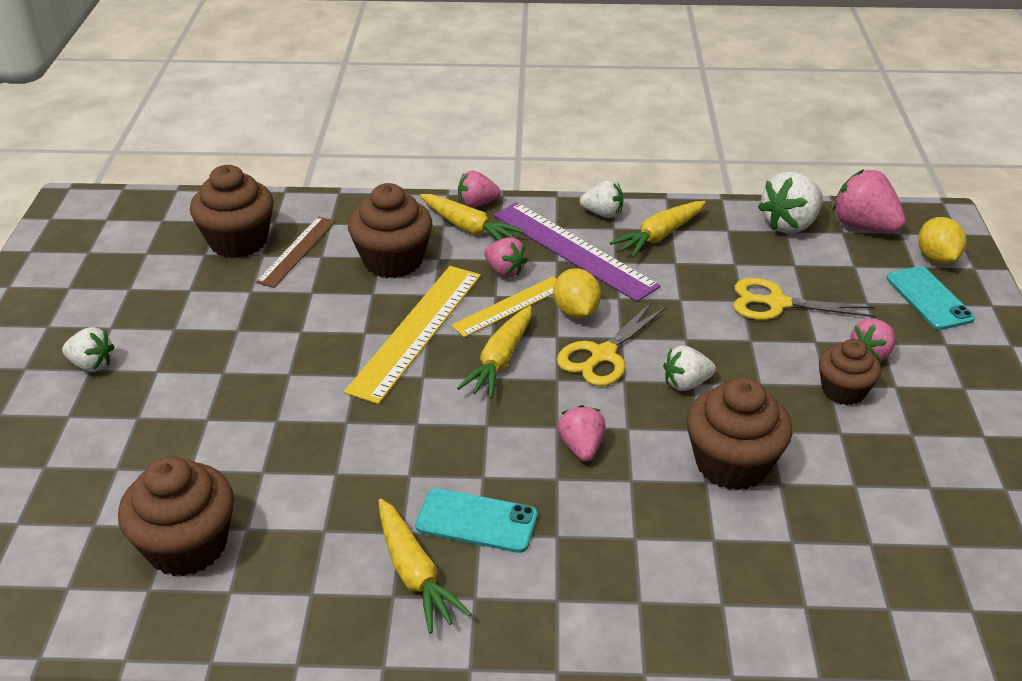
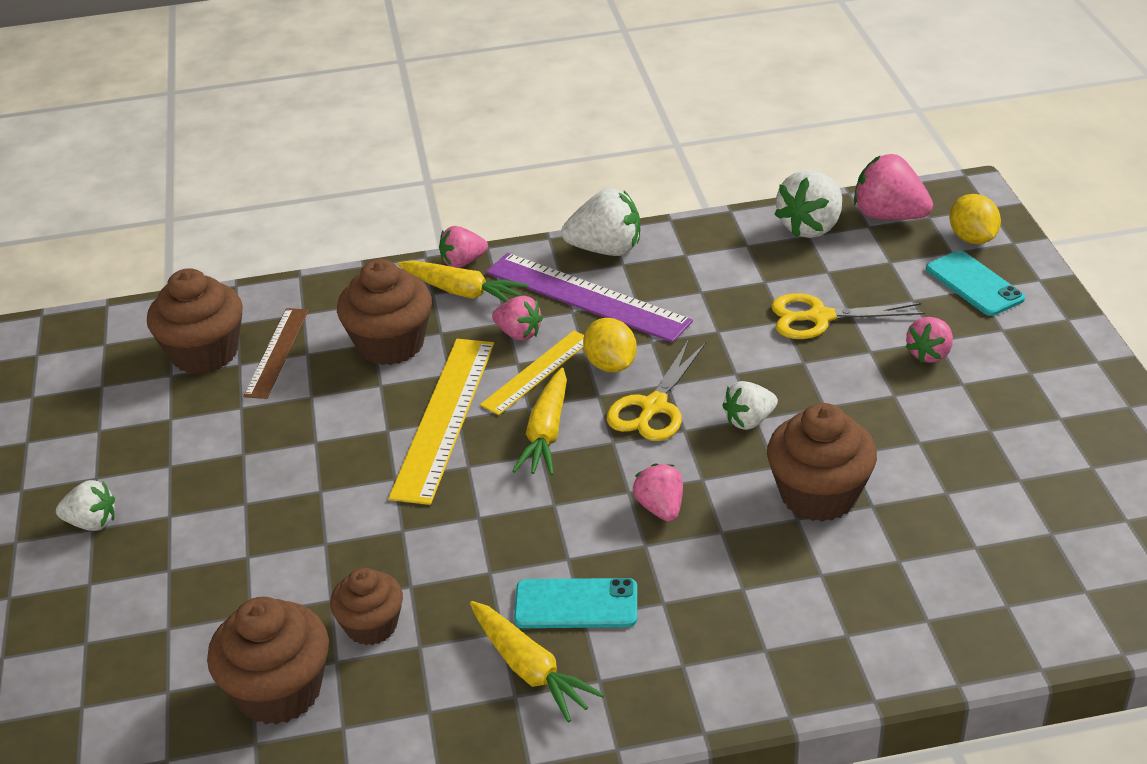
camera: 10 degrees left, 0 degrees up
white strawberry [580,180,623,218] -> white strawberry [561,188,640,256], size x1.60
yellow carrot [610,201,706,258] -> none
brown cupcake [819,339,881,405] -> brown cupcake moved to [330,568,403,645]

